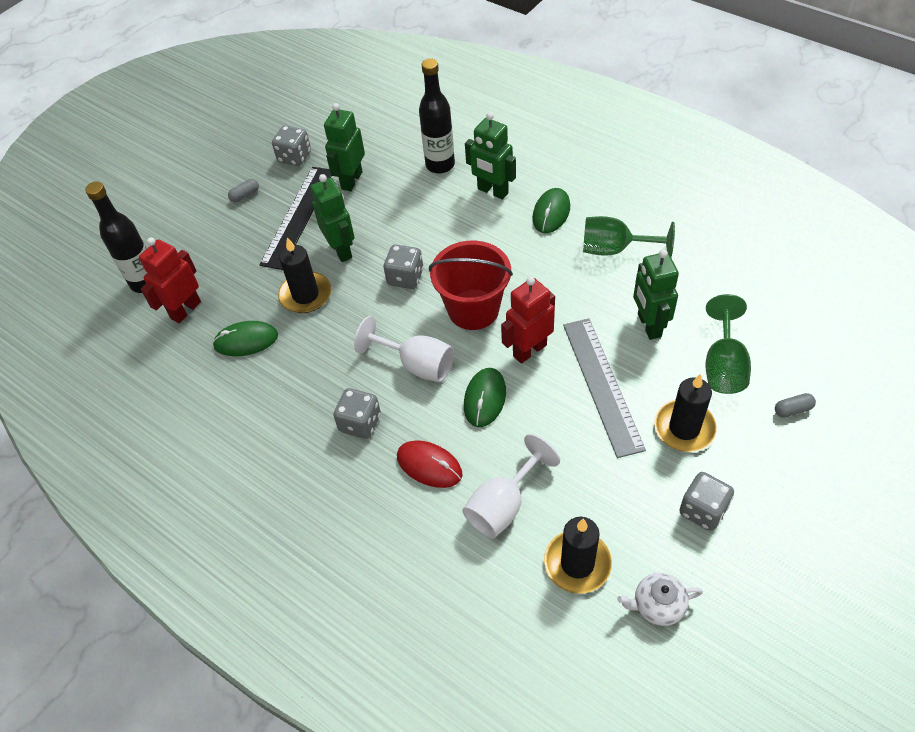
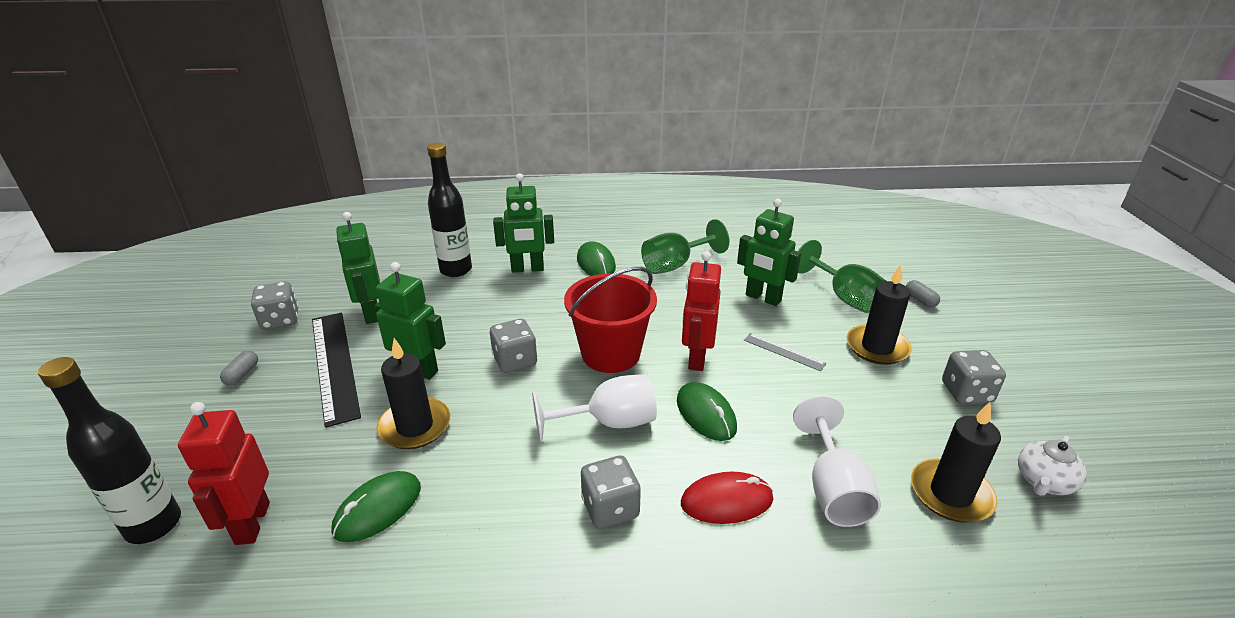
camera: 45 degrees left, 20 degrees down
grey ruler [563,318,646,458] -> grey ruler [744,333,827,371], size x0.47
grey capsule [775,393,816,418] -> grey capsule turned 60 degrees counterclockwise [906,280,940,307]

